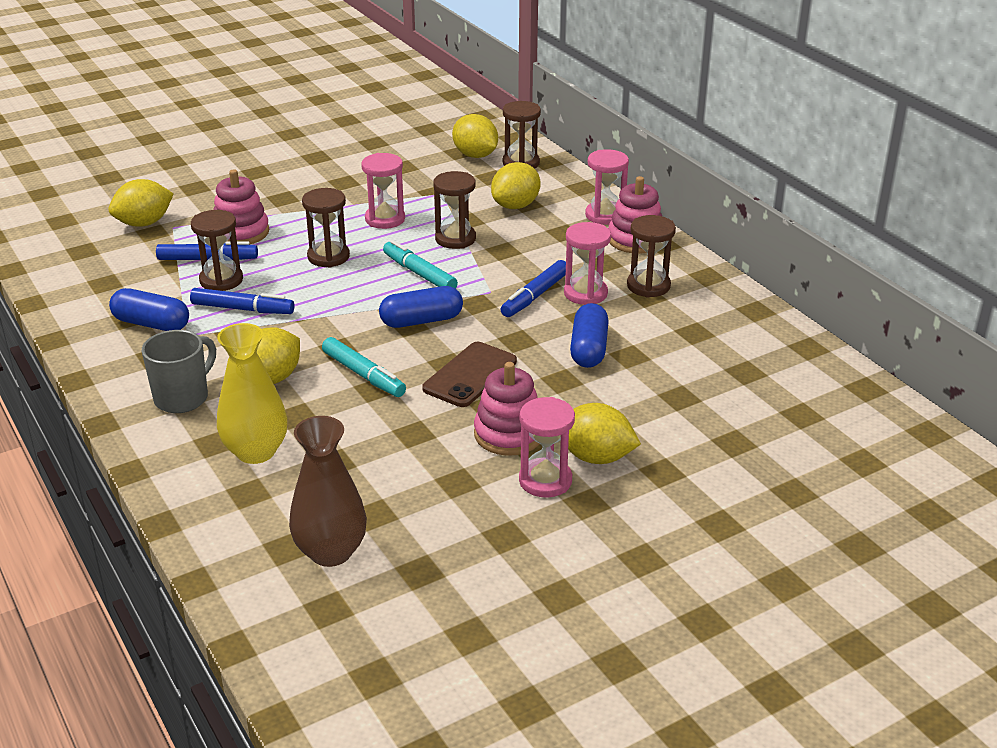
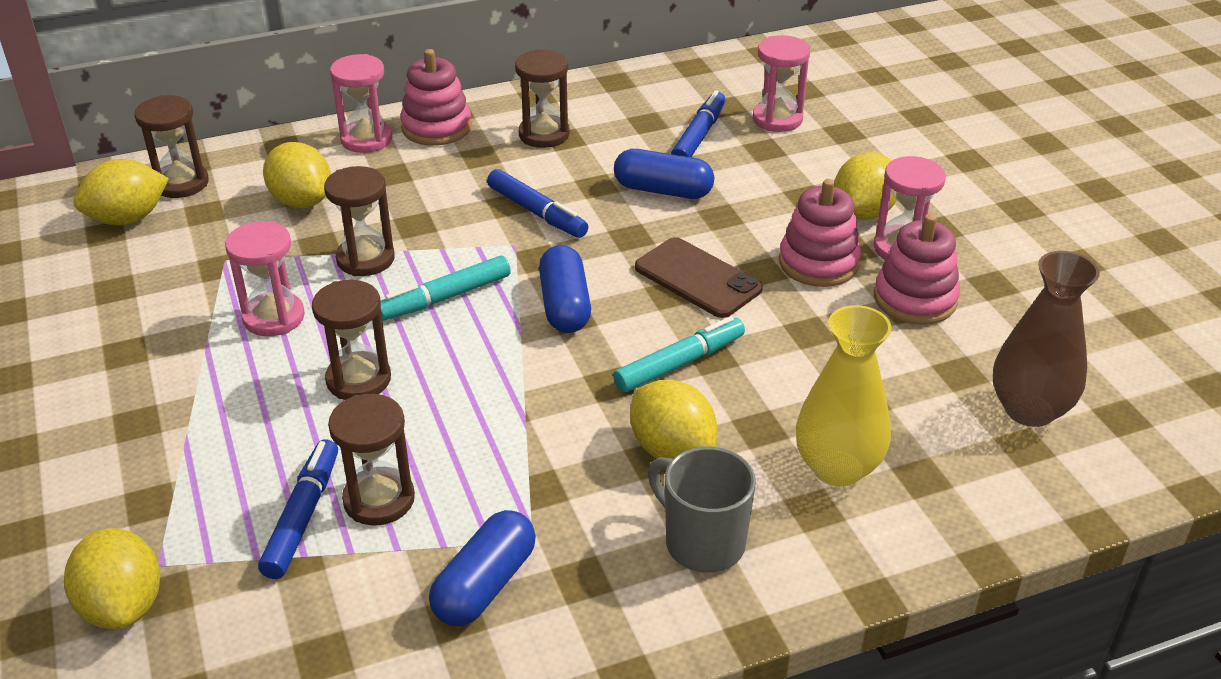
camera: 80 degrees left, 5 degrees up
blue marker [190,288,295,314] -> blue marker moved to [671,90,726,157]
pink stacking toy [213,169,269,245] -> pink stacking toy moved to [874,214,960,325]
pink hourglass [564,222,611,305] -> pink hourglass moved to [753,35,810,132]

